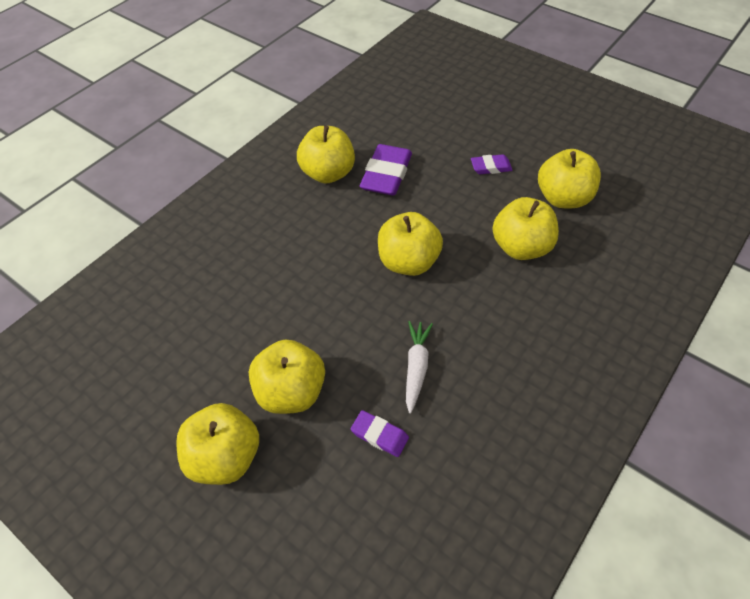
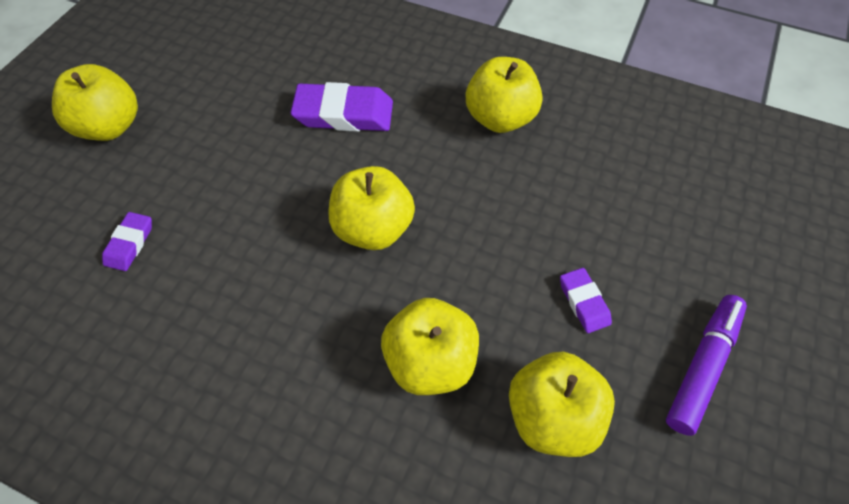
camera: 75 degrees right, 5 degrees up
yellow apple [249,340,325,414] -> none
purple eraser [360,144,412,196] -> purple eraser moved to [290,82,393,132]
white carrot [406,321,433,414] -> none
none -> purple marker [666,295,747,436]

